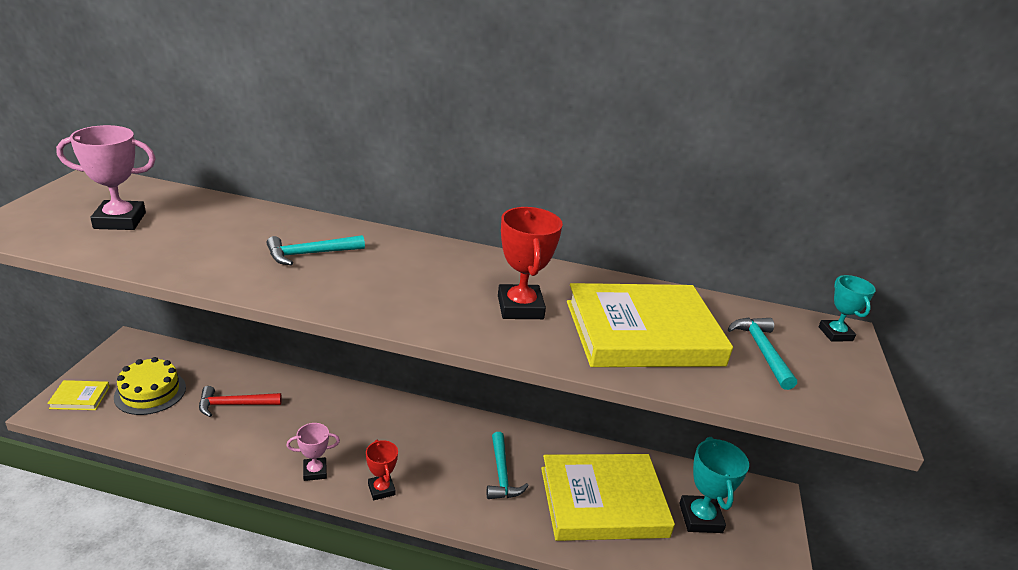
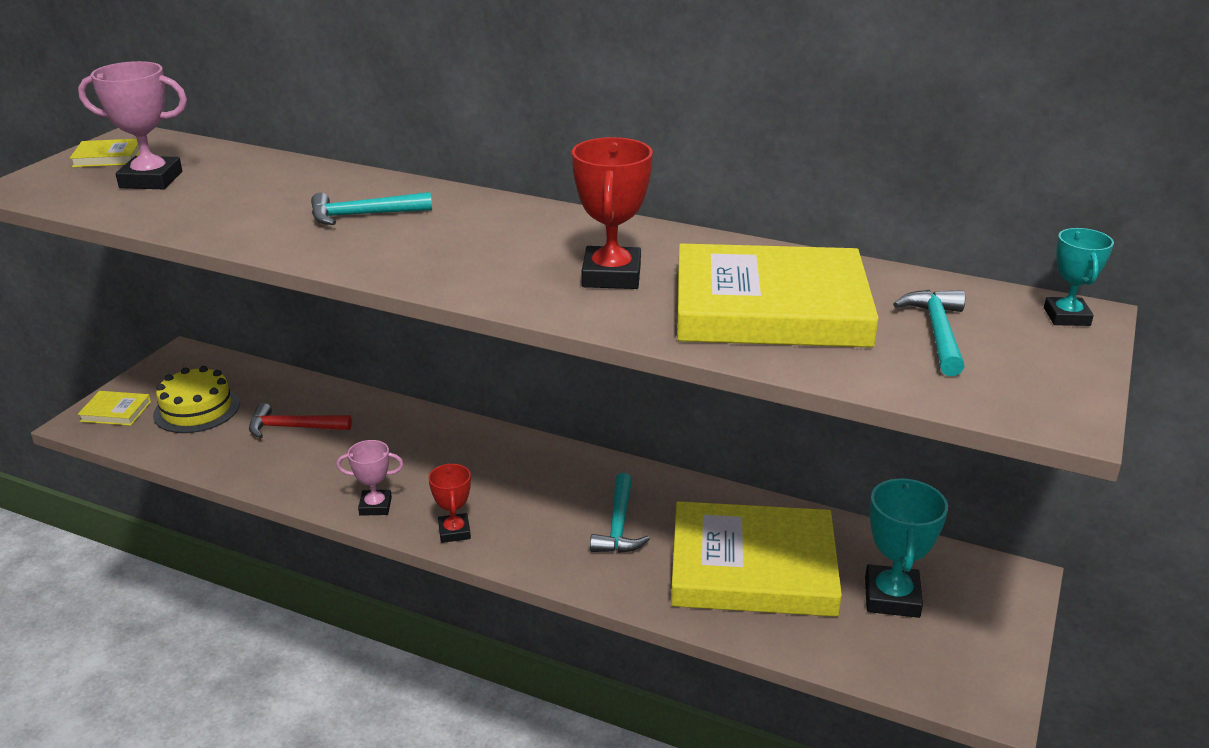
camera: 15 degrees right, 0 degrees up
none -> yellow book [70,139,140,167]

